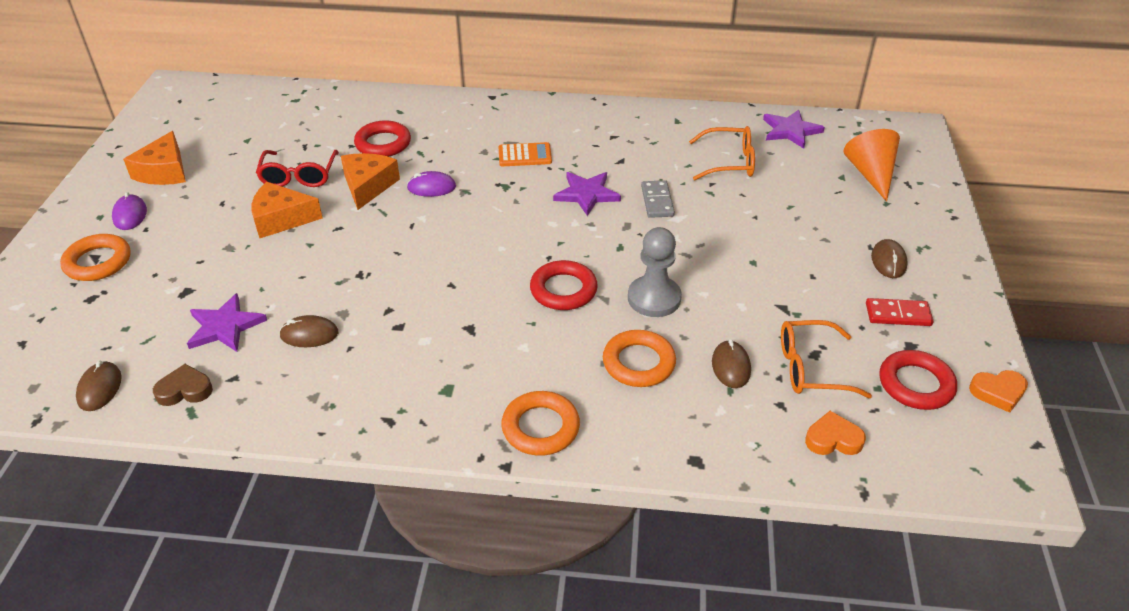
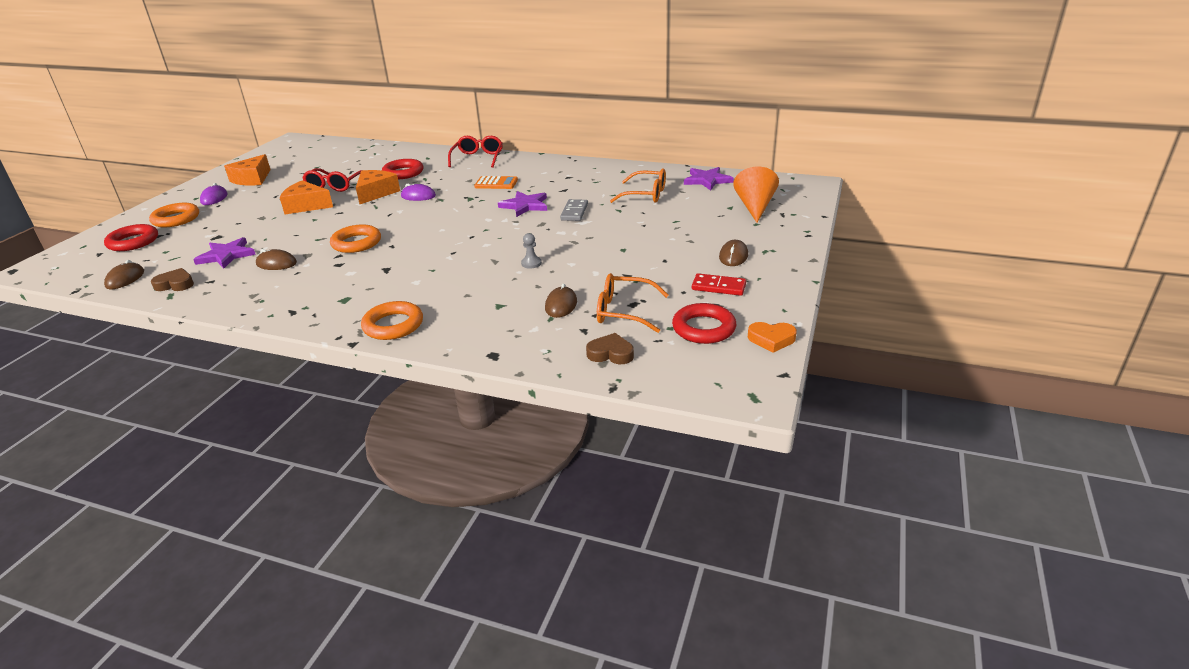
camera: 15 degrees right, 10 degrees down
red ring [530,260,598,310] -> red ring moved to [104,224,158,251]
orange ring [603,330,676,387] -> orange ring moved to [330,224,381,253]
grey pawn [628,227,682,317] -> grey pawn [521,233,542,269], size x0.48
orange heart [805,411,866,455] -> brown heart [586,333,634,364]
none -> red glasses [448,136,503,168]

